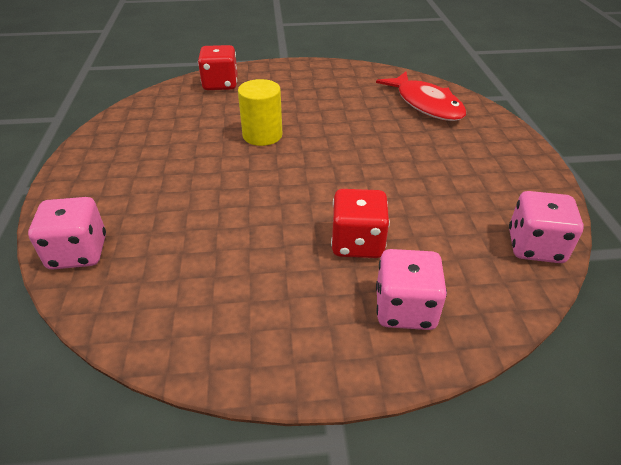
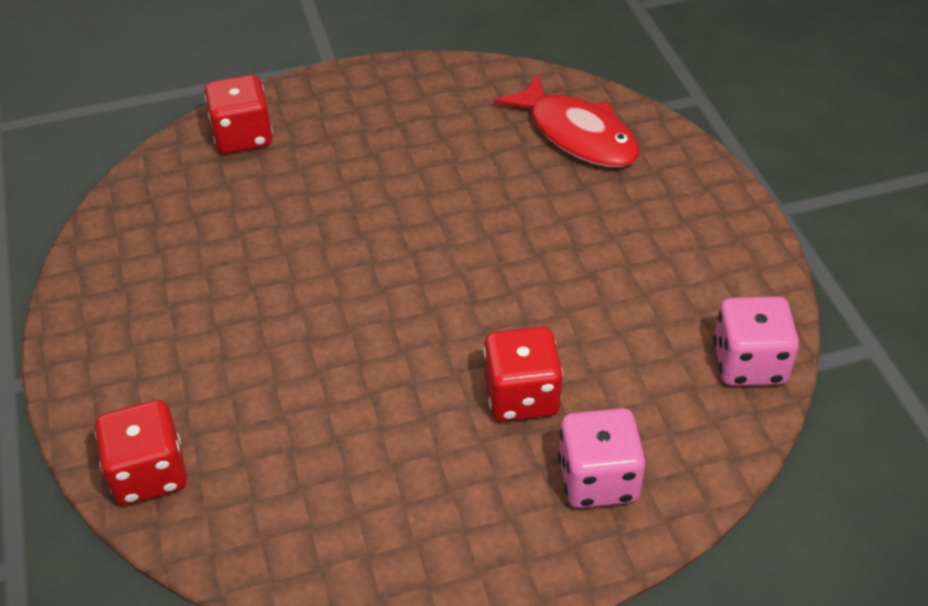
camera: 10 degrees left, 5 degrees up
pink dice [28,197,106,270] -> red dice [95,400,187,505]
yellow cylinder [238,79,283,146] -> none

